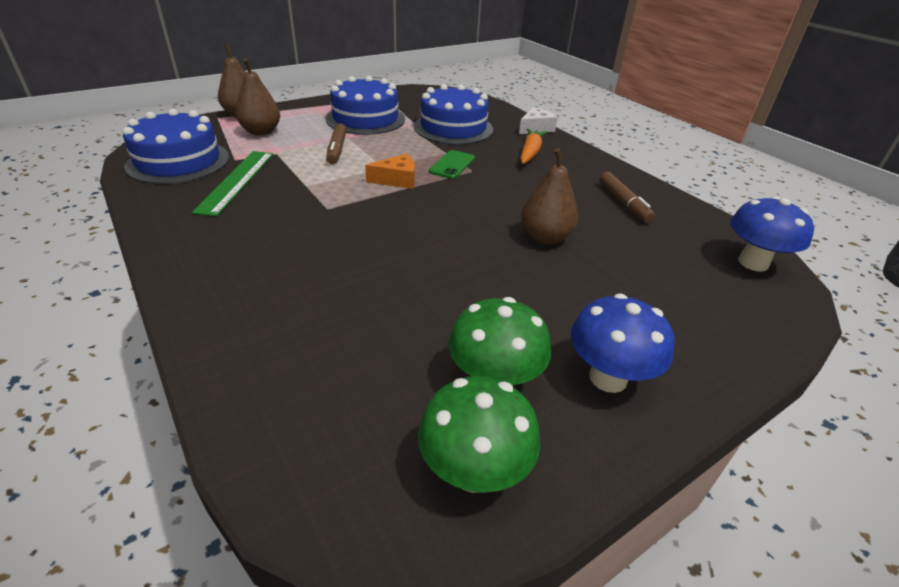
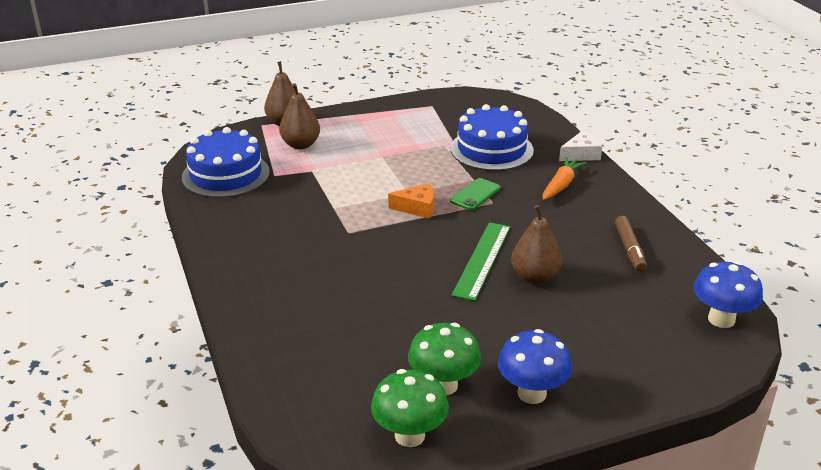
camera: 15 degrees right, 5 degrees down
green ruler [192,151,274,216] -> green ruler moved to [451,222,510,301]
blue cake [326,76,405,135] -> none
brown marker [326,123,347,164] -> none

